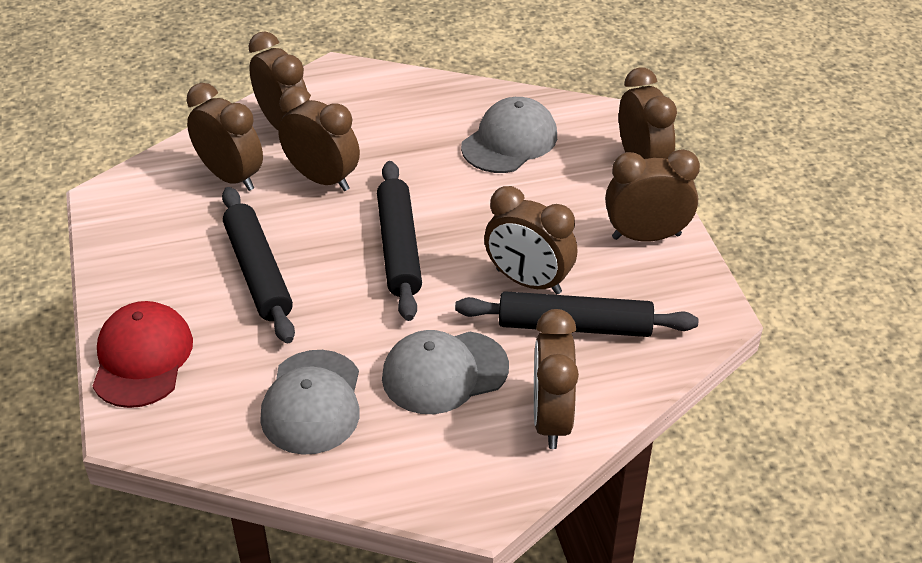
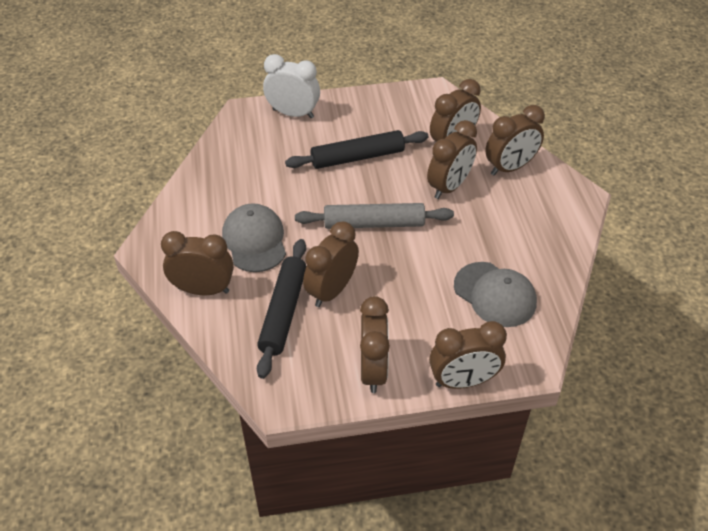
camera: 95 degrees right, 5 degrees up
red cap [93,301,193,408] -> white clock [263,54,320,118]
grey cap [260,350,360,455] -> none
black rolling pin [377,161,422,321] -> grey rolling pin [295,203,454,229]

